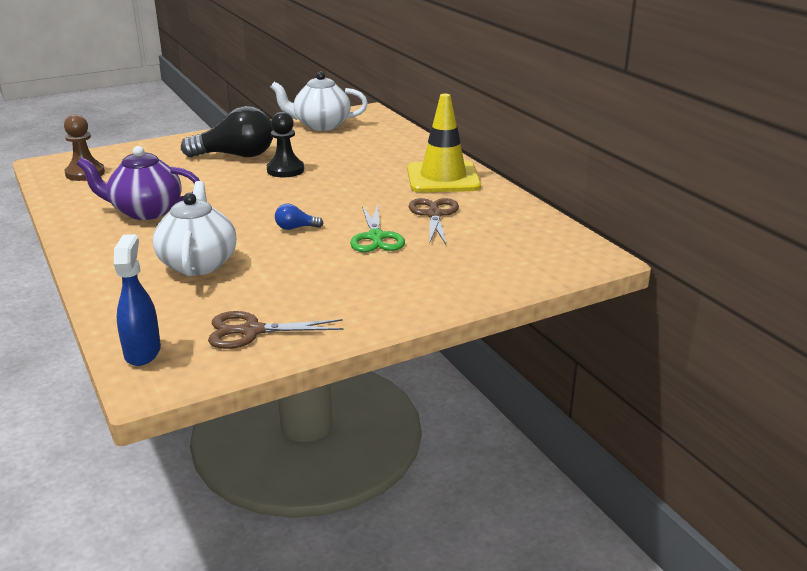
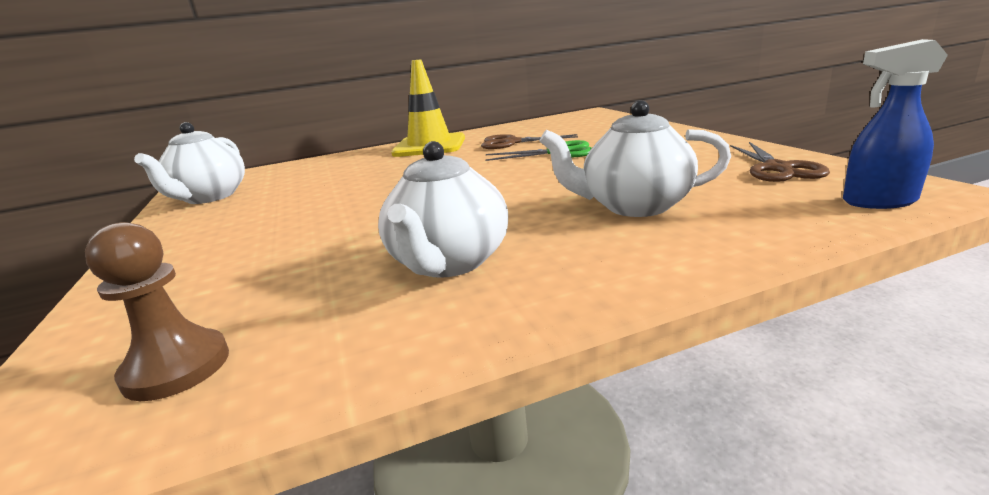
camera: 80 degrees left, 5 degrees down
purple teapot [77,146,200,220] -> white teapot [378,141,508,278]
black light bulb [181,106,273,157] -> none
black pawn [267,112,304,177] -> none
blue light bulb [275,204,324,230] -> none

